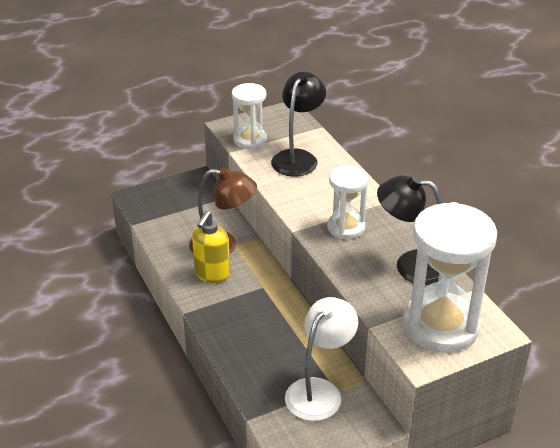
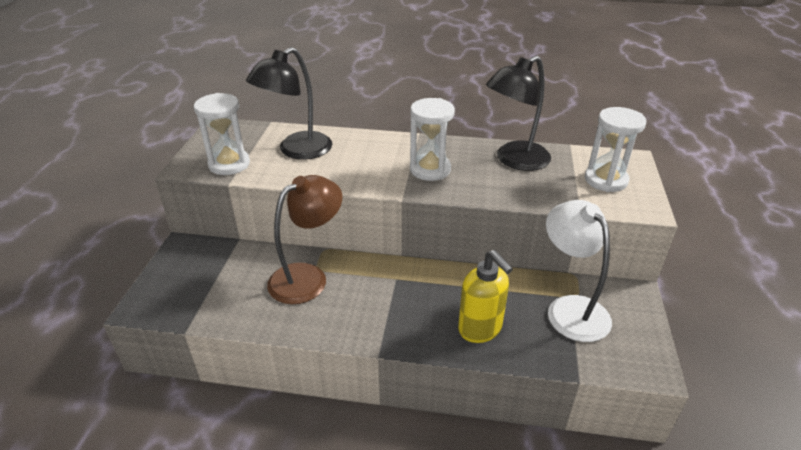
camera: 55 degrees left, 0 degrees up
yellow soap dispenser [192,211,230,283] -> yellow soap dispenser moved to [458,250,513,343]
black lamp [271,71,326,177] -> black lamp turned 105 degrees counterclockwise [246,47,332,160]
white hourglass [403,202,497,353] -> white hourglass [585,107,646,192], size x0.56

